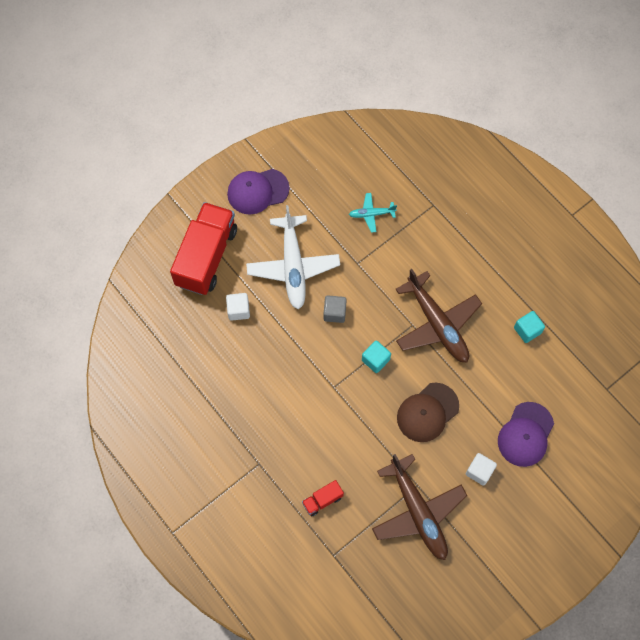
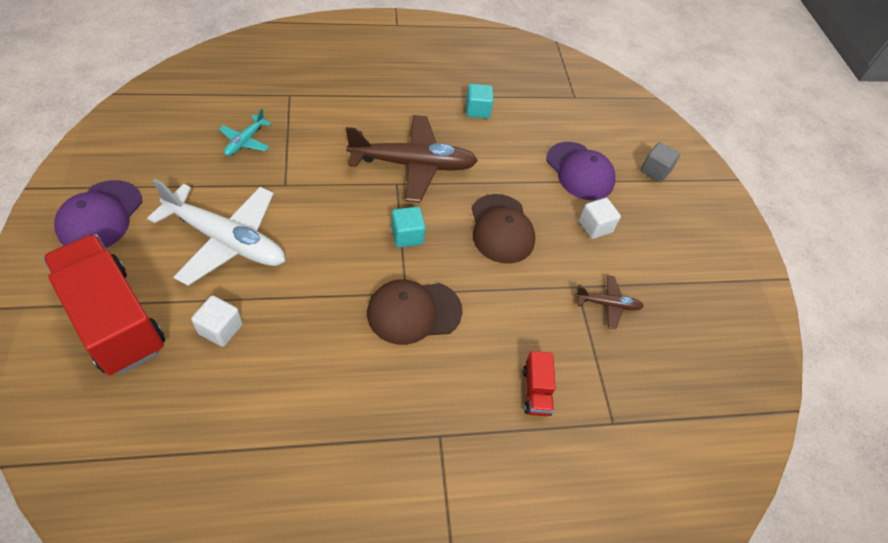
camera: 65 degrees left, 15 degrees down
grey cube [324,296,347,323] -> grey cube moved to [641,142,680,182]
brown plane [372,454,467,560] -> brown plane [575,275,644,329], size x0.47
none -> brown cap [367,279,462,345]

